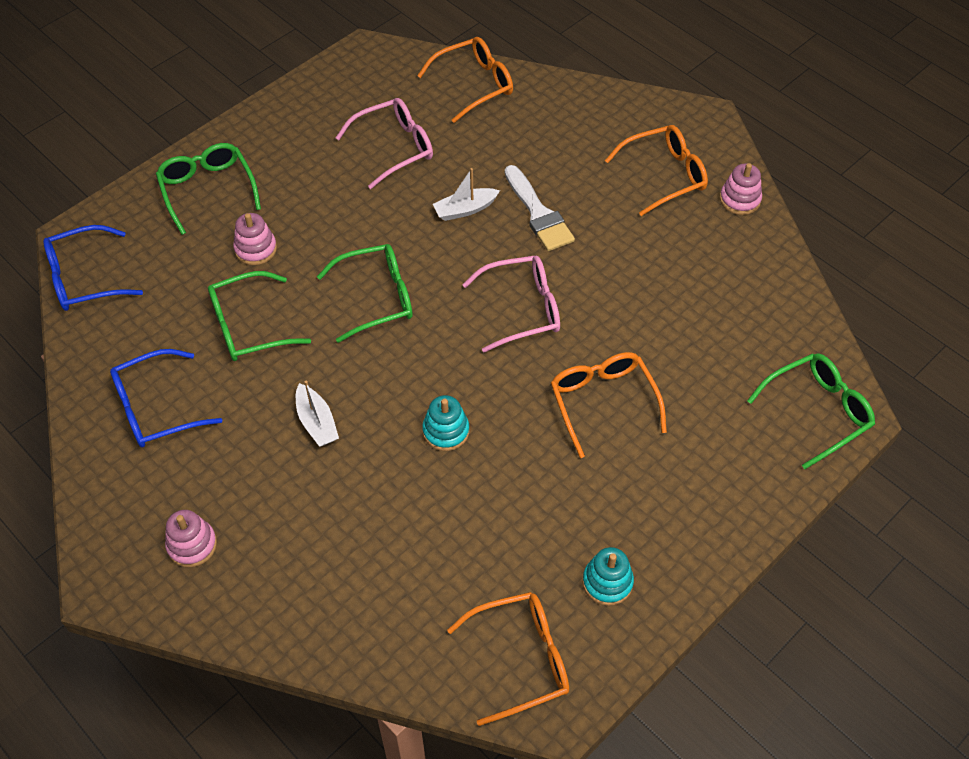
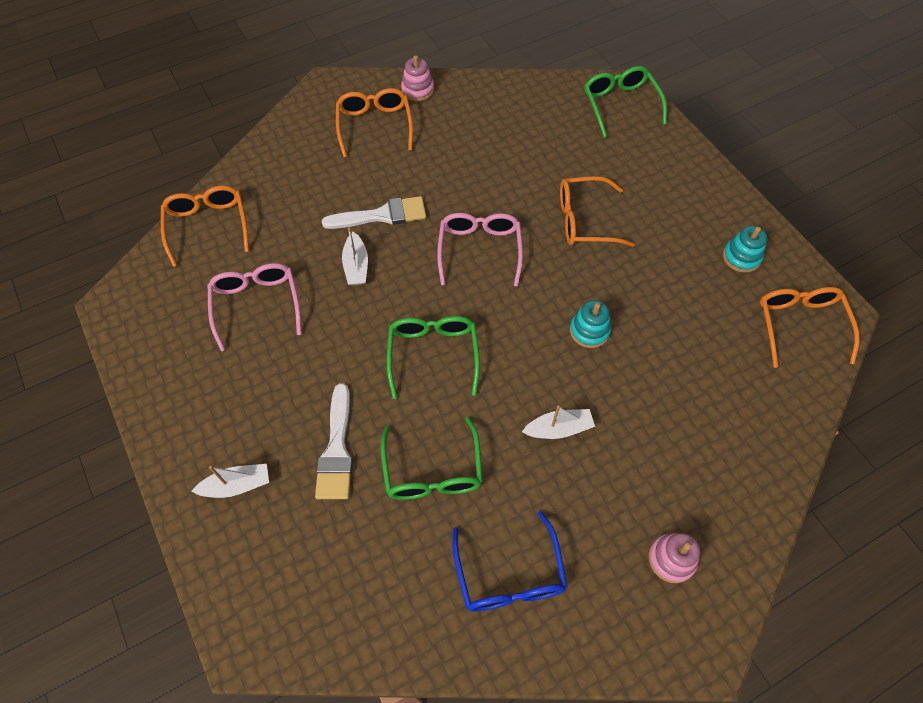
camera: 75 degrees left, 5 degrees up
blue glasses [43,225,143,311] -> none
green glasses [156,143,261,235] -> white boat [192,464,269,498]
pink stacking toy [233,213,277,265] -> white brush [315,383,353,499]

